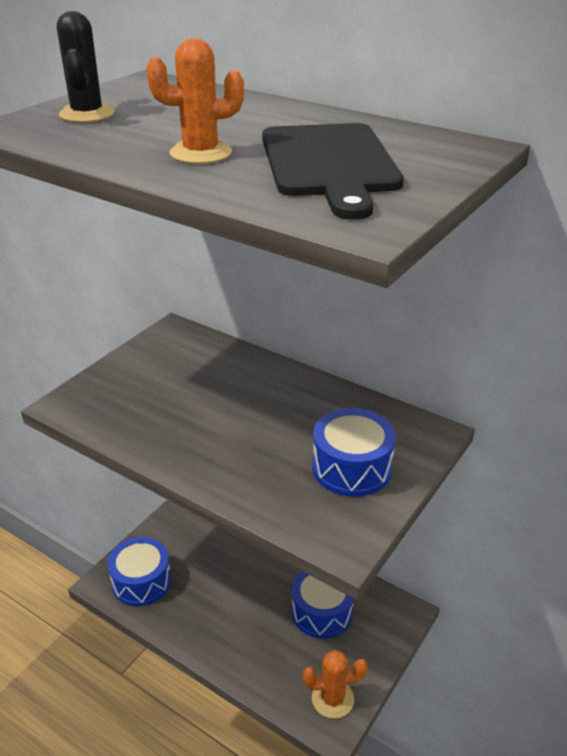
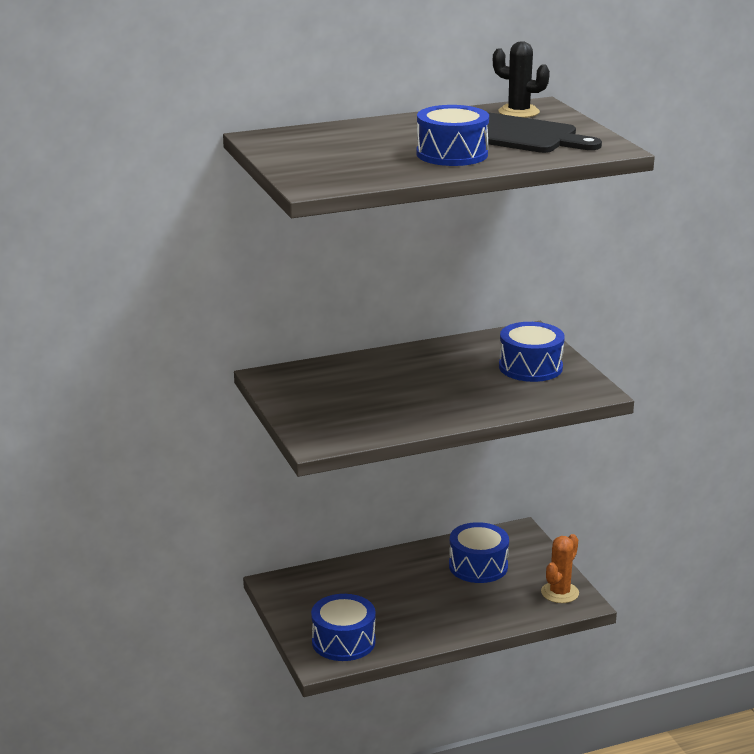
camera: 55 degrees left, 10 degrees down
black cactus [57,11,115,123] -> black cactus moved to [493,41,550,118]
orange cactus [146,38,244,164] -> blue drum [417,105,489,166]

